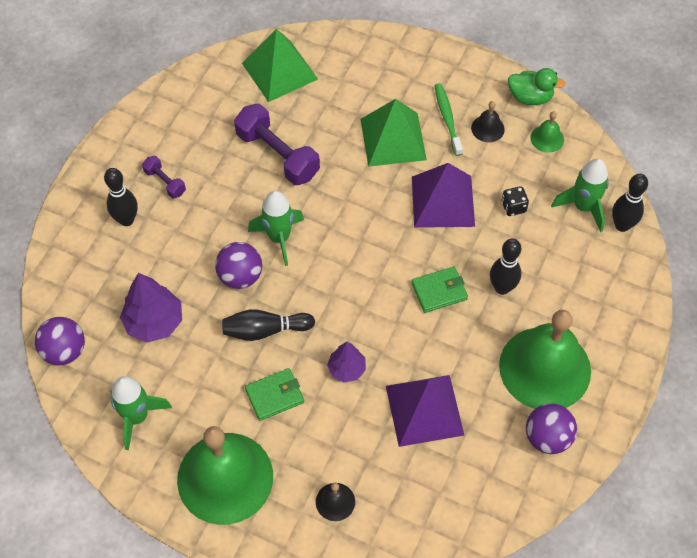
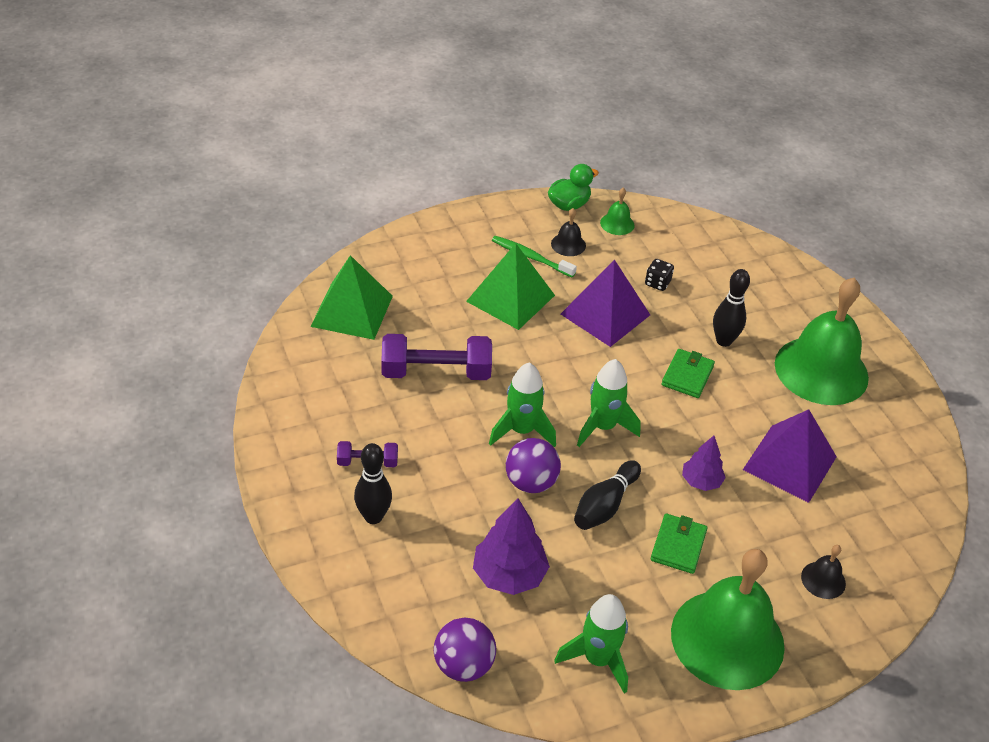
camera: 50 degrees left, 15 degrees down
purple ball [526,403,577,454] -> none
green rocket [551,159,609,232] -> green rocket moved to [577,359,640,447]
black bowling pin [612,174,648,232] -> none

